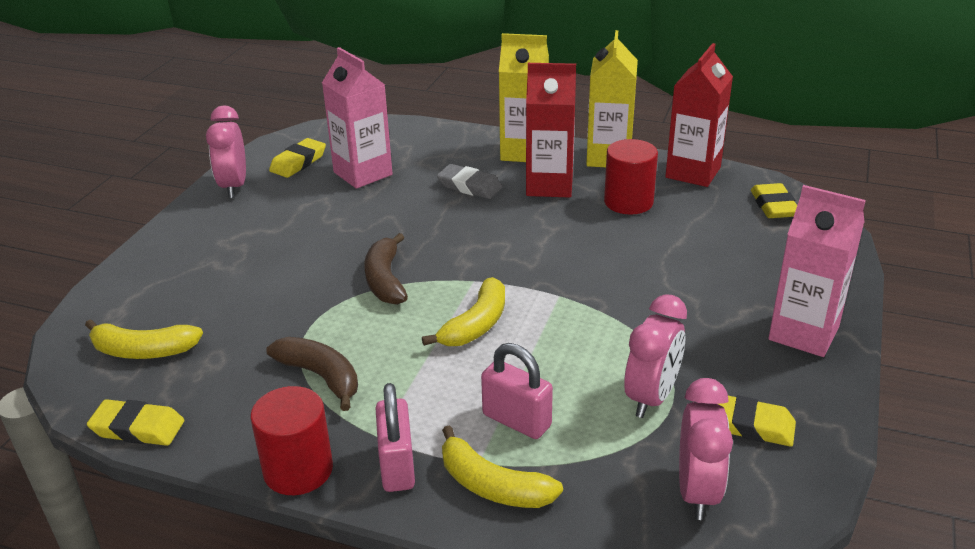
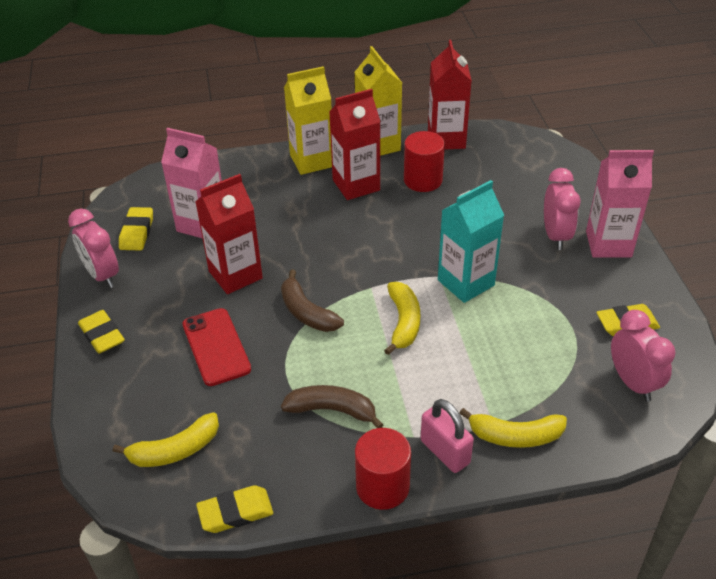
camera: 30 degrees left, 10 degrees up
grey eraser [437,164,503,199] -> none
pink padlock [481,343,553,439] -> none
pink clock [624,294,687,418] -> pink clock moved to [544,168,581,250]
yellow eraser [751,183,797,218] -> yellow eraser moved to [78,310,125,354]
none -> red phone [183,308,251,386]
none -> red carton [196,174,263,294]
none -> turquoise carton [438,180,504,303]

